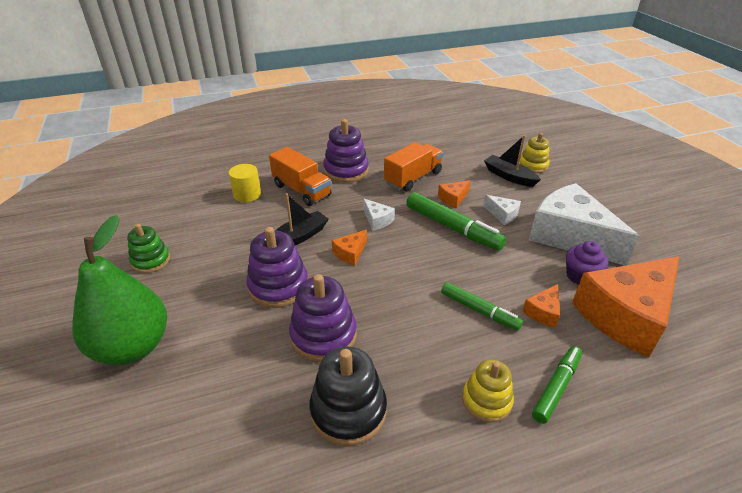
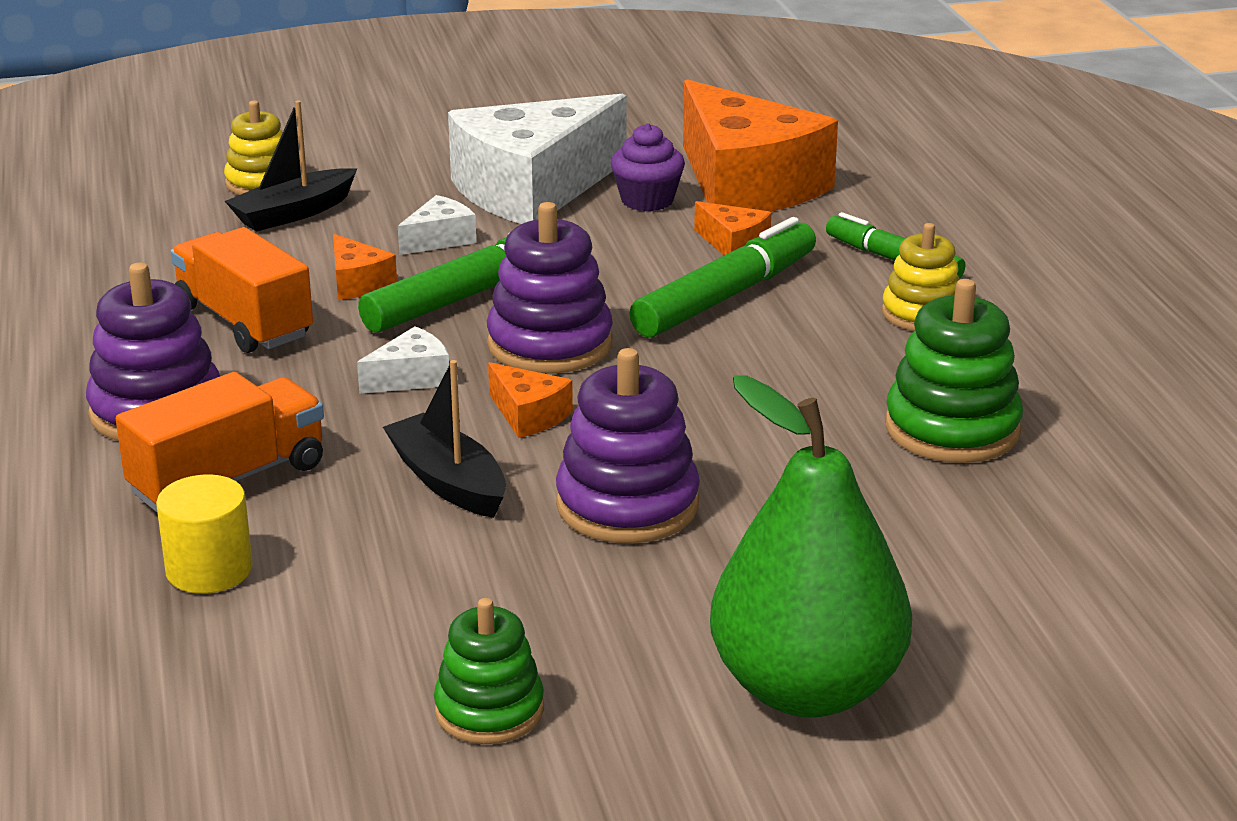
camera: 85 degrees left, 10 degrees down
purple stacking toy [289,274,357,362] -> purple stacking toy moved to [487,202,613,374]
black stacking toy [309,346,387,446] -> green stacking toy [885,279,1023,463]
green marker [441,282,523,331] -> green marker [630,217,816,338], size x1.55

